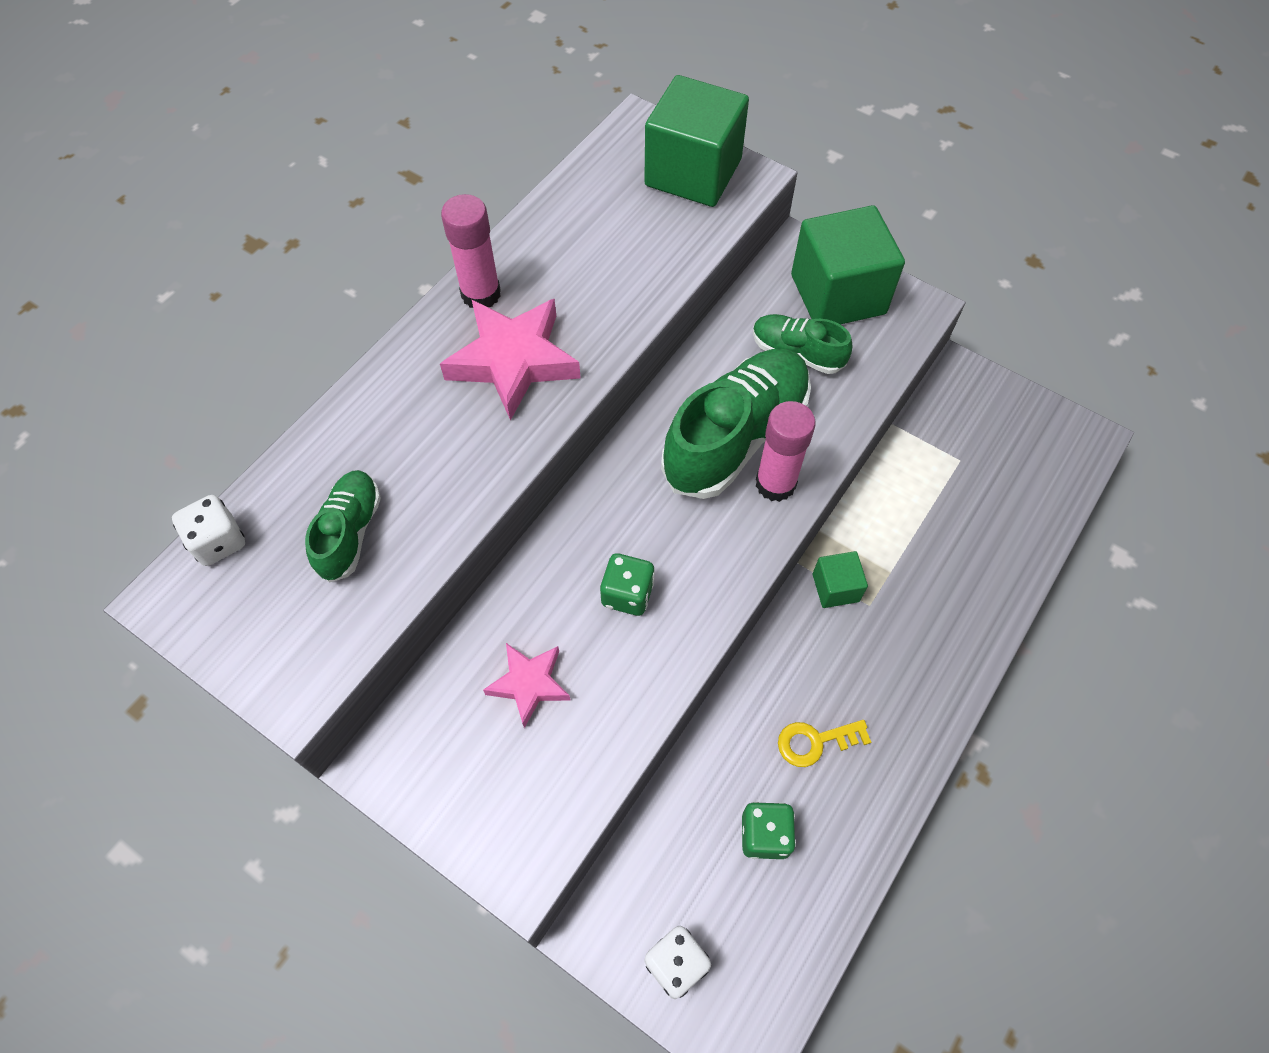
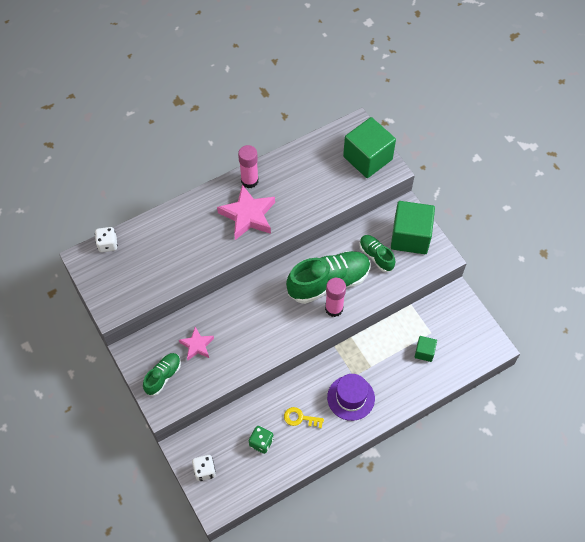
camera: 25 degrees right, 0 degrees up
green shoe [305,470,381,583] -> green shoe moved to [143,353,181,396]
green dice [600,553,655,616] -> none
green cube [813,551,868,608] -> green cube moved to [415,336,437,362]
none -> purple hat [327,374,375,421]

